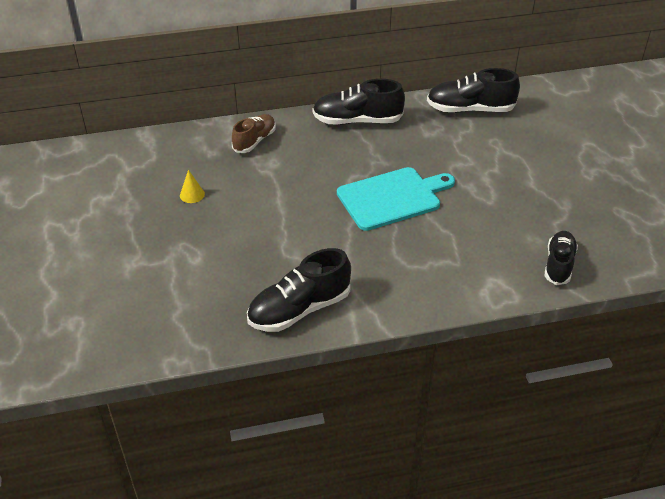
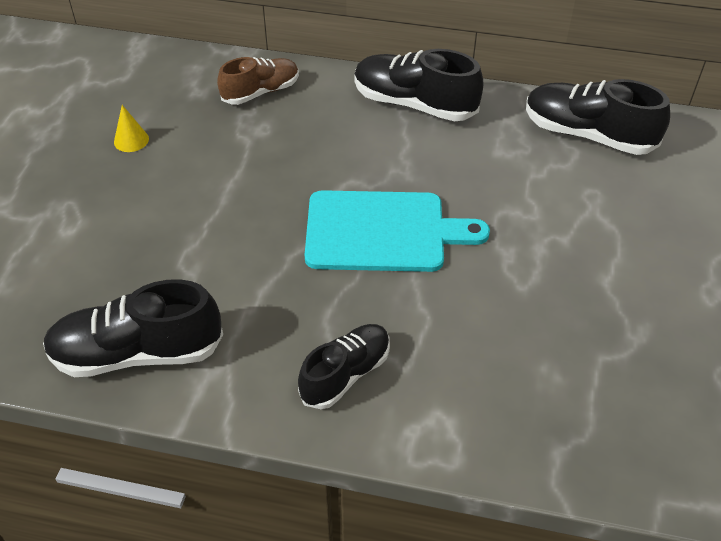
camera: 25 degrees right, 5 degrees up
black shoe [545,231,578,285] -> black shoe moved to [298,324,390,409]

